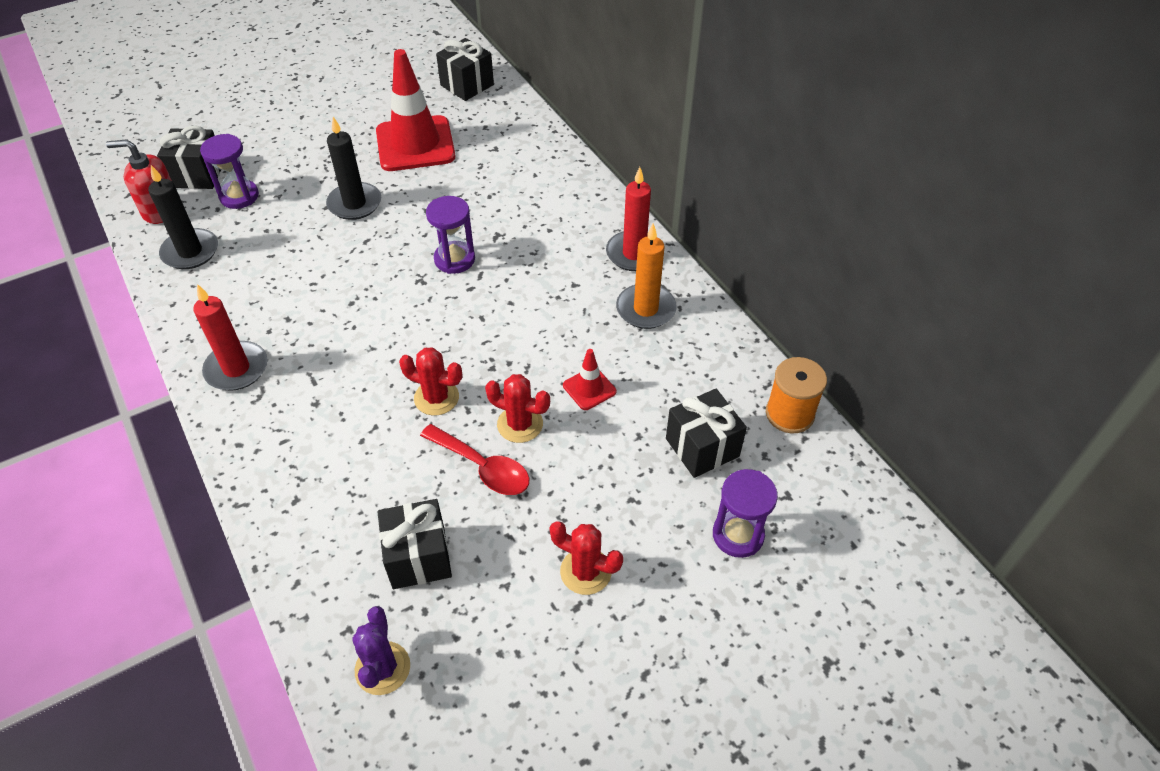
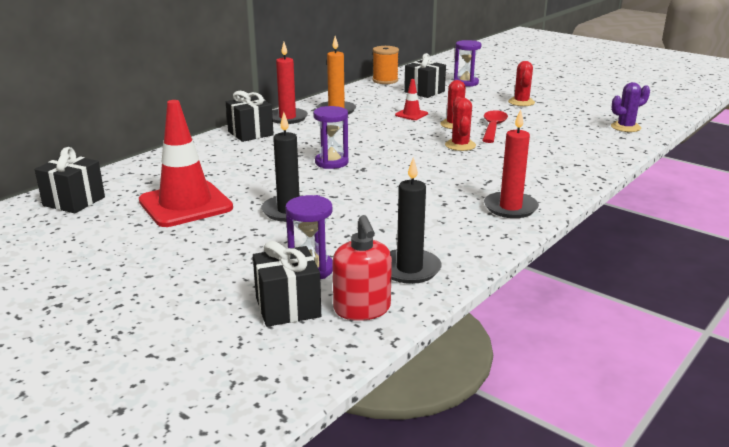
camera: 110 degrees left, 25 degrees down
black gift [378,499,452,589] -> black gift moved to [226,91,274,142]

